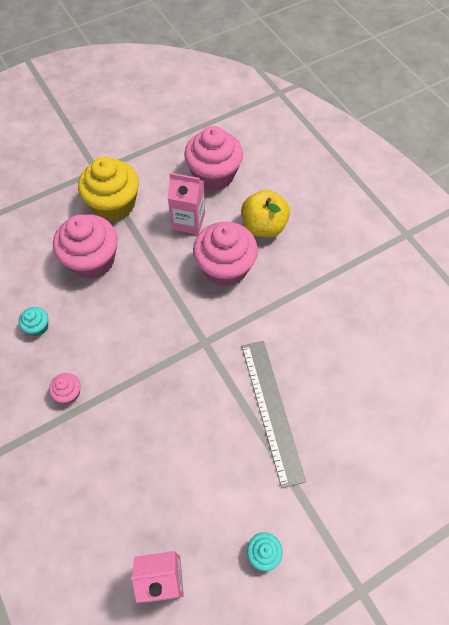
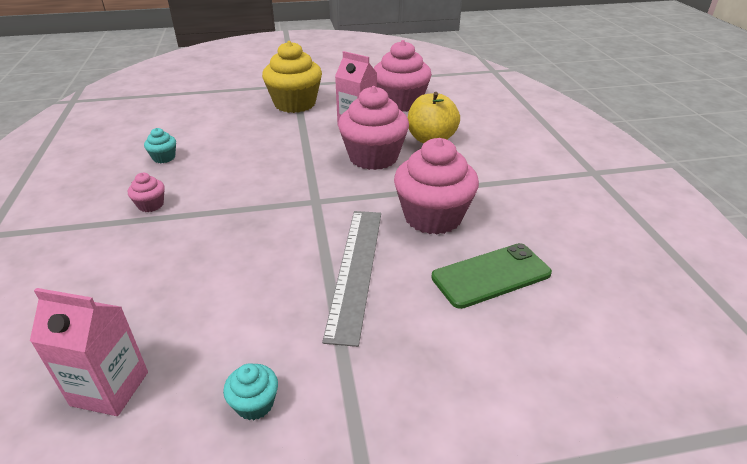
camera: 20 degrees right, 25 degrees down
pink cupcake [53,214,118,279] -> pink cupcake moved to [394,138,479,235]
none -> green phone [431,243,552,309]

